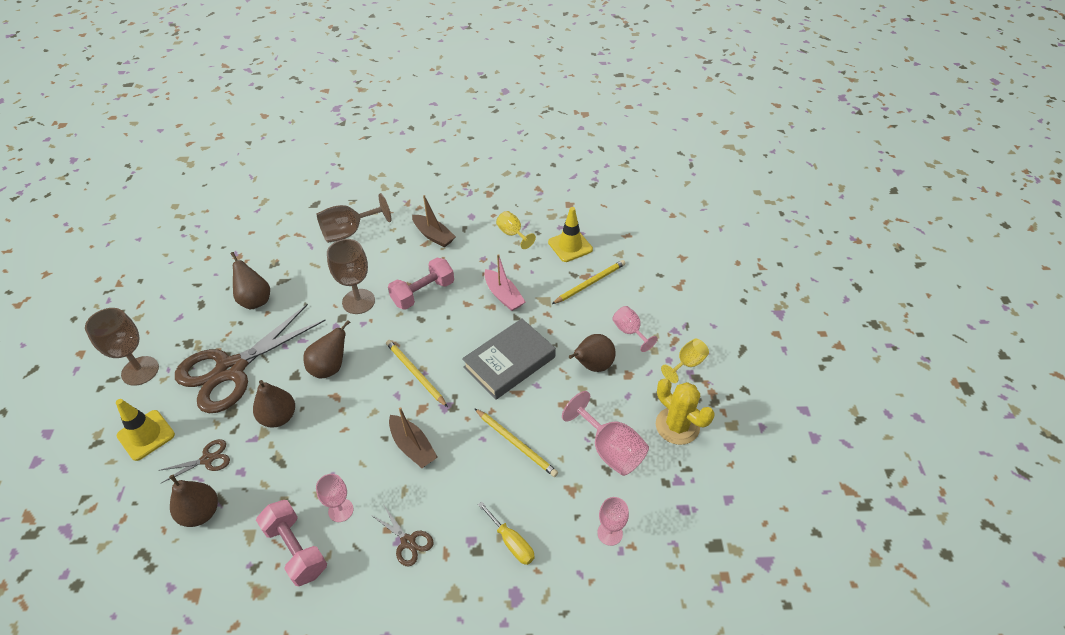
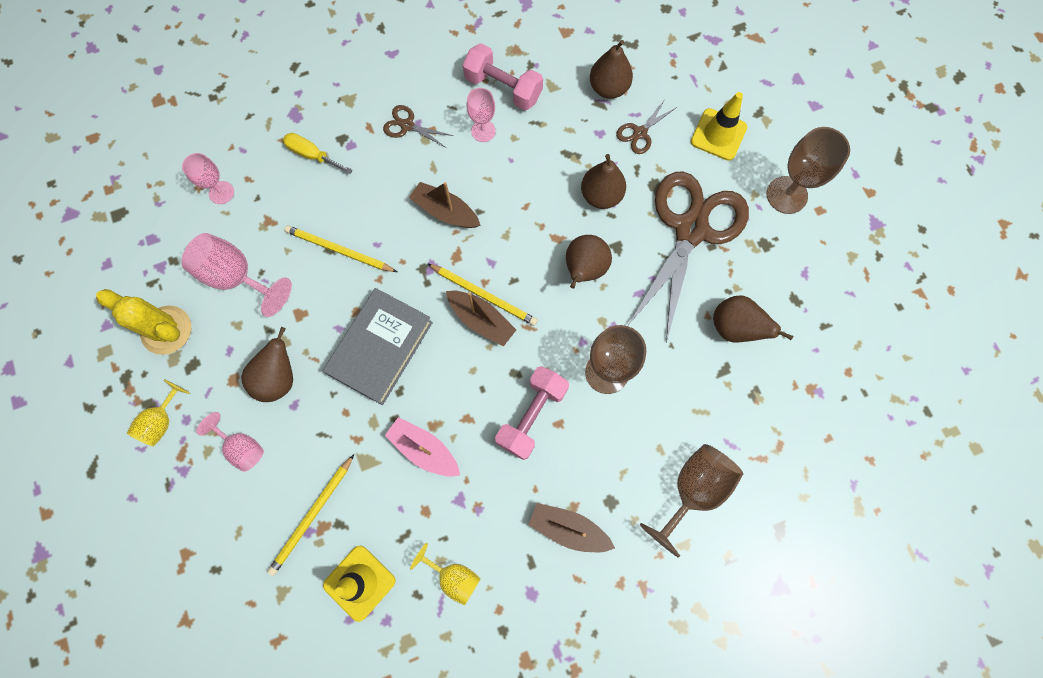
camera: 160 degrees right, 25 degrees up
none -> brown boat [446,291,516,347]

